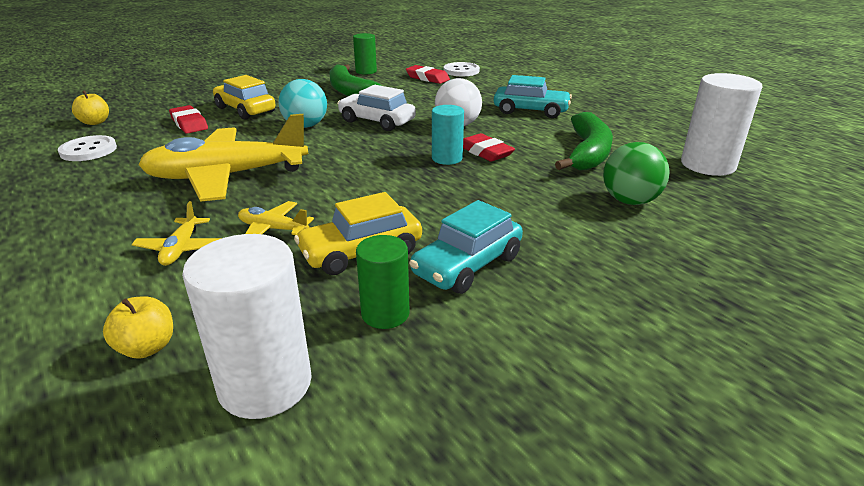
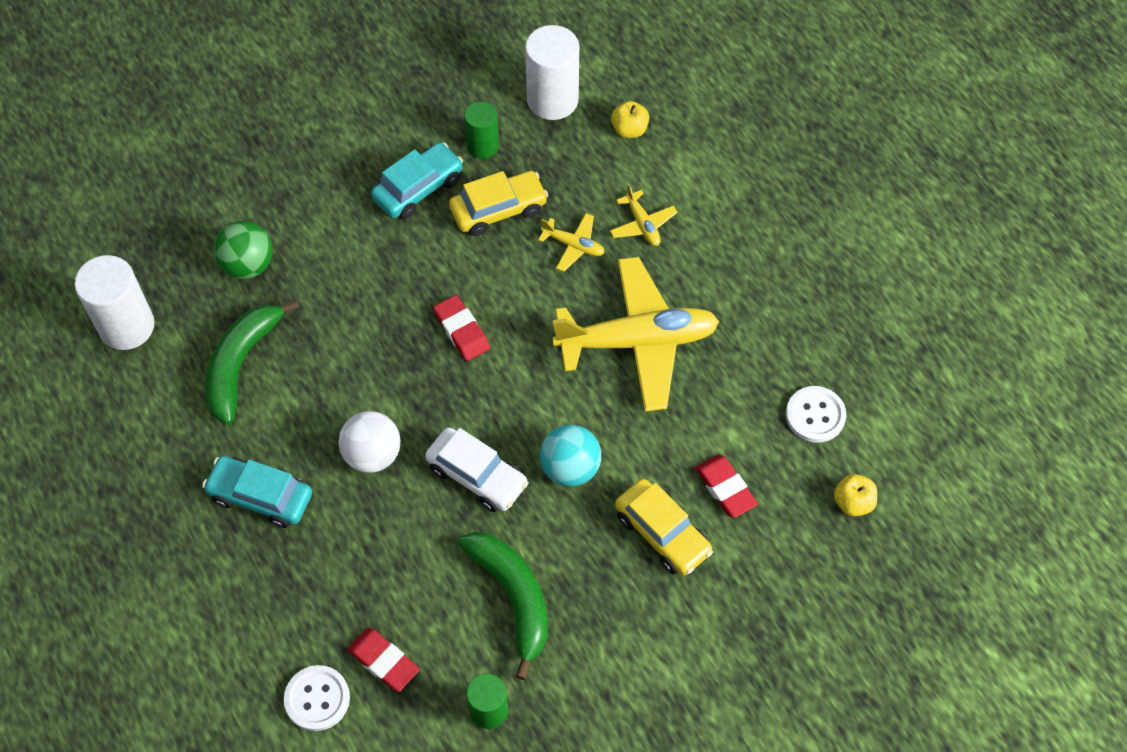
camera: 175 degrees left, 30 degrees up
yellow plane [132,201,222,266] -> yellow plane turned 150 degrees clockwise [610,184,677,246]
turquoise cylinder [432,105,464,165] -> none
red eraser [463,133,515,162] -> red eraser moved to [433,295,490,361]

